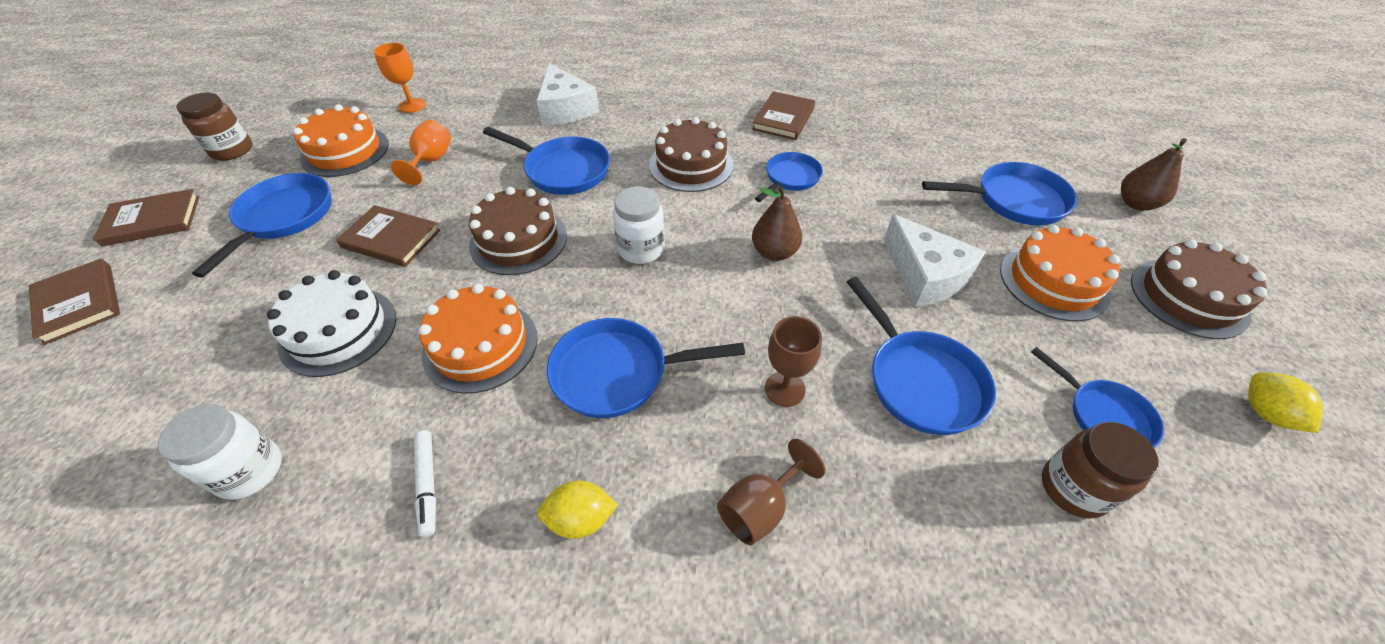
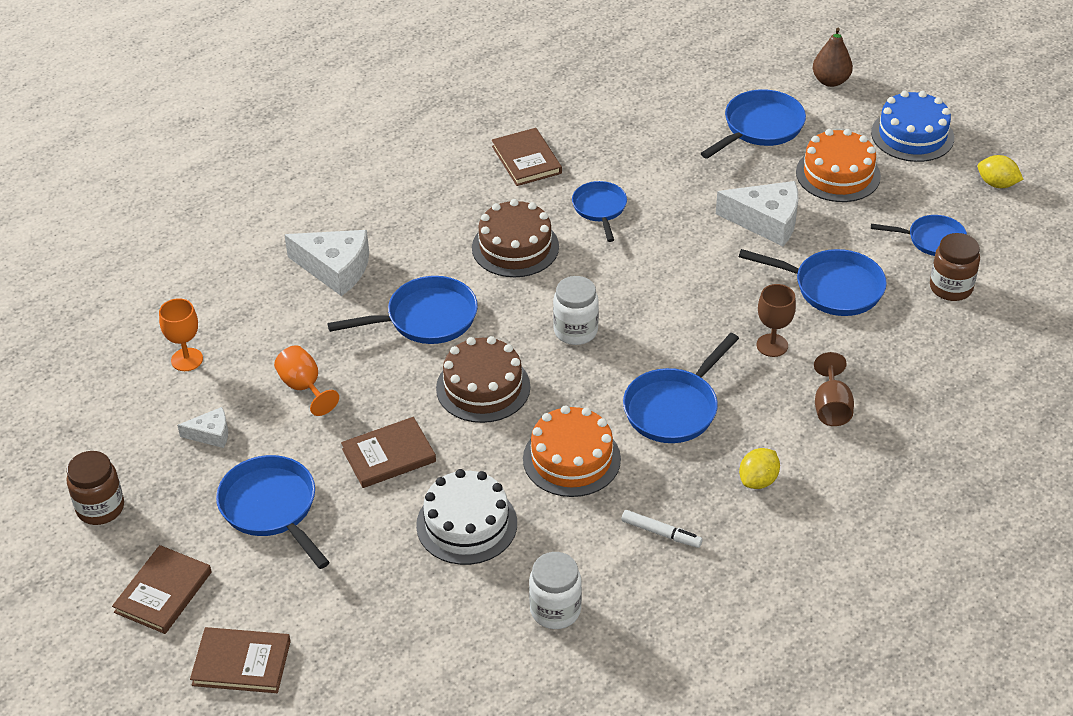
camera: 45 degrees left, 5 degrees down
orange cake [293,104,389,177] -> white cheese [177,407,228,448]
brown pear [752,186,802,261] -> none
brown cake [1131,239,1268,339] -> blue cake [871,91,954,162]

